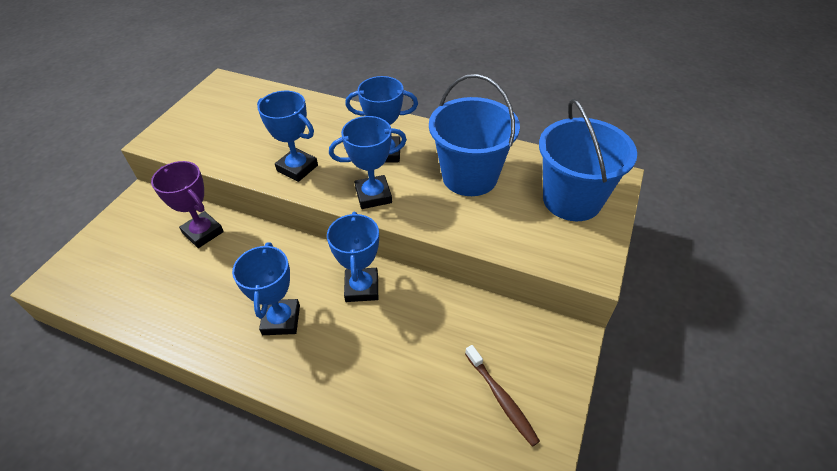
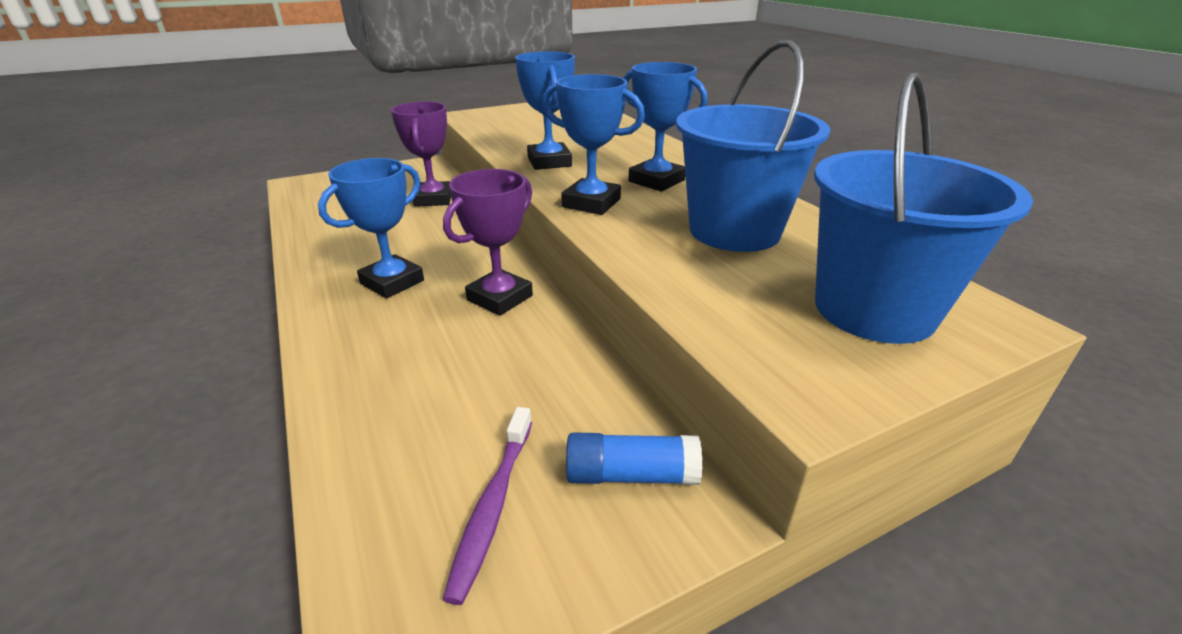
camera: 40 degrees right, 15 degrees down
blue trophy [327,212,379,302] -> purple trophy [443,169,533,316]
brown toothbrush [465,345,540,447] -> purple toothbrush [443,407,532,605]
none -> blue glue stick [566,432,702,485]

